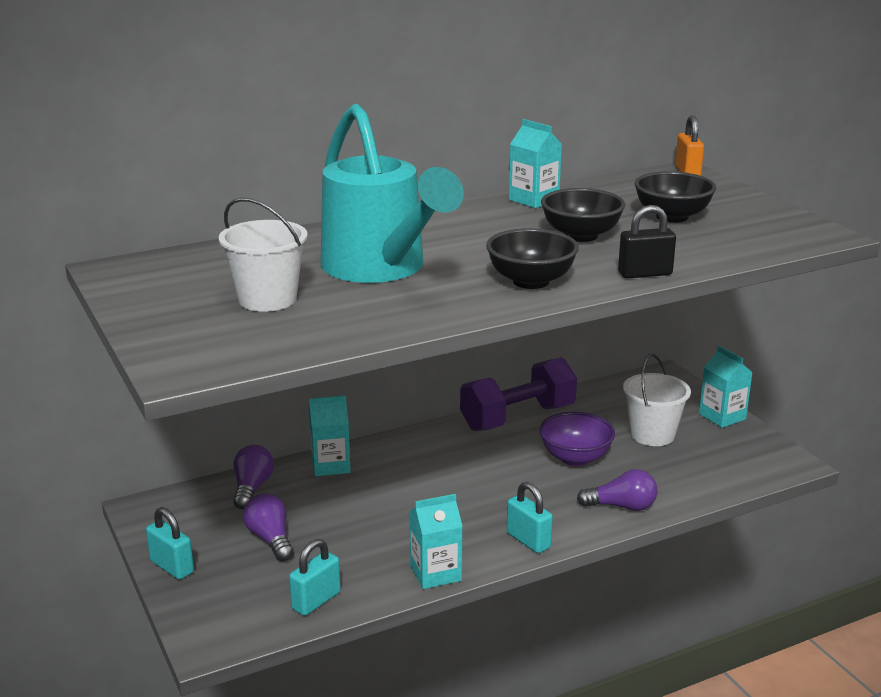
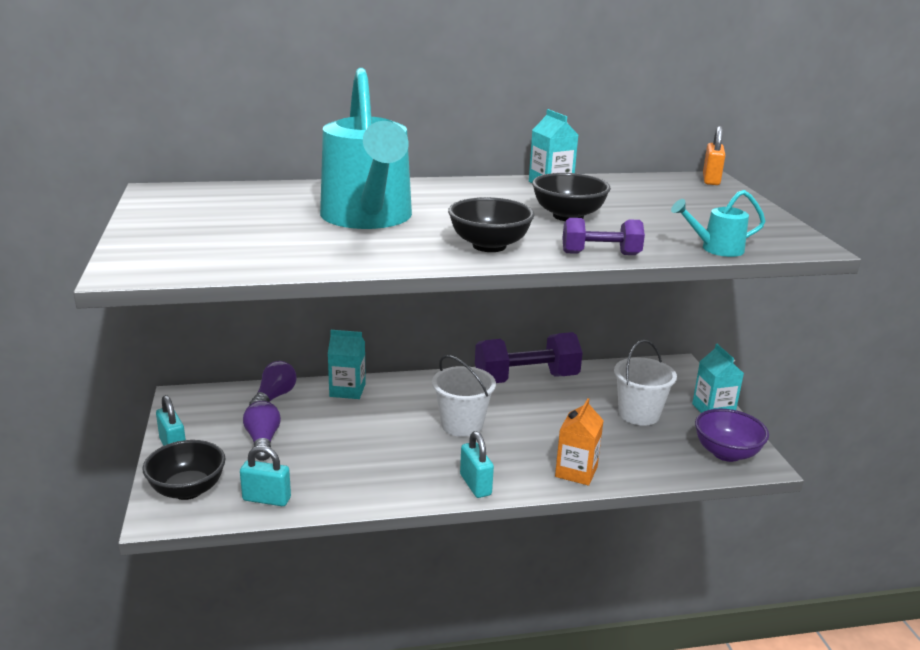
camera: 15 degrees right, 0 degrees up
white bucket [219,198,308,312] -> white bucket moved to [432,355,496,437]
turquoise padlock [289,539,341,616] -> turquoise padlock turned 45 degrees clockwise [240,446,291,506]
turquoise carton [409,494,463,589] -> none
purple bowl [539,412,615,466] -> purple bowl moved to [695,409,769,462]
purple light bulb [577,469,657,511] -> orange carton [555,398,604,486]
black padlock [618,205,676,279] -> purple dumbbell [563,218,645,255]
black bowl [635,171,716,223] -> black bowl moved to [143,440,226,500]
none -> turquoise watering can [671,190,765,257]

